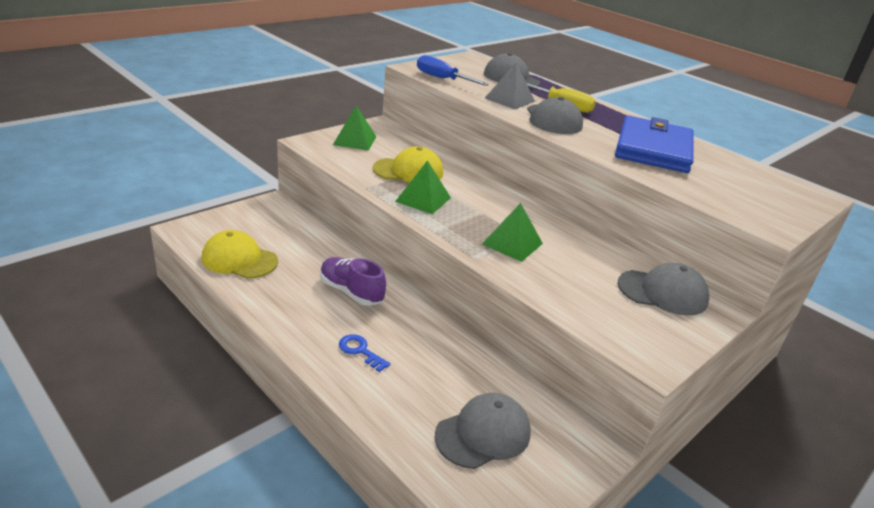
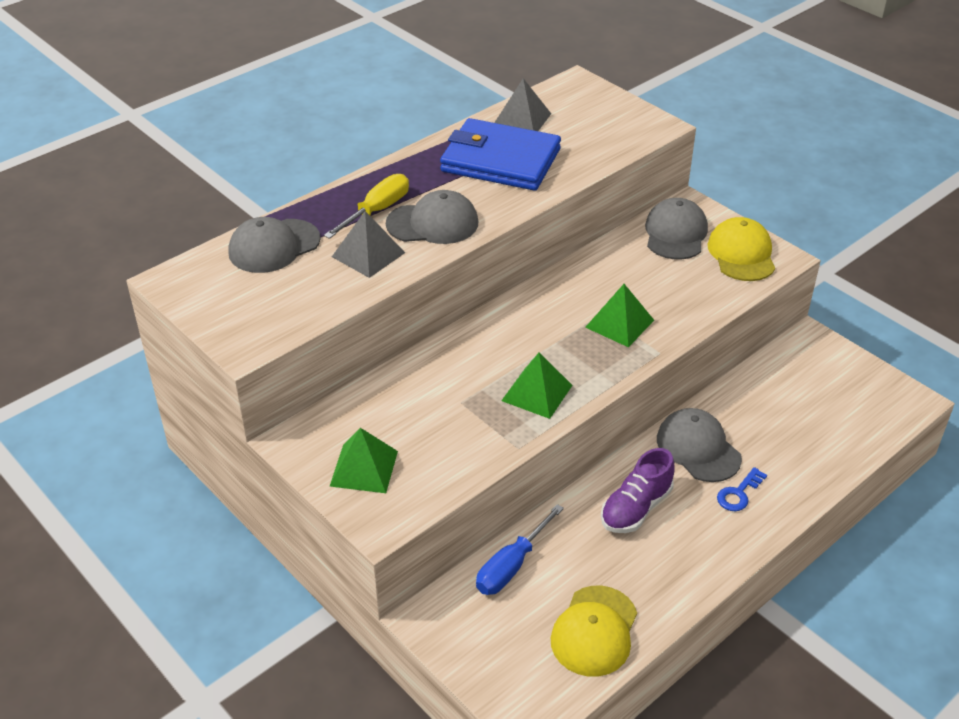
camera: 85 degrees left, 10 degrees up
yellow cap [373,146,443,183] -> yellow cap moved to [708,217,775,281]
blue screwdriver [417,55,489,86] -> blue screwdriver moved to [476,504,564,595]
grey cap [434,393,531,469] -> grey cap moved to [657,408,742,482]
none -> grey pyramid [494,78,551,131]

